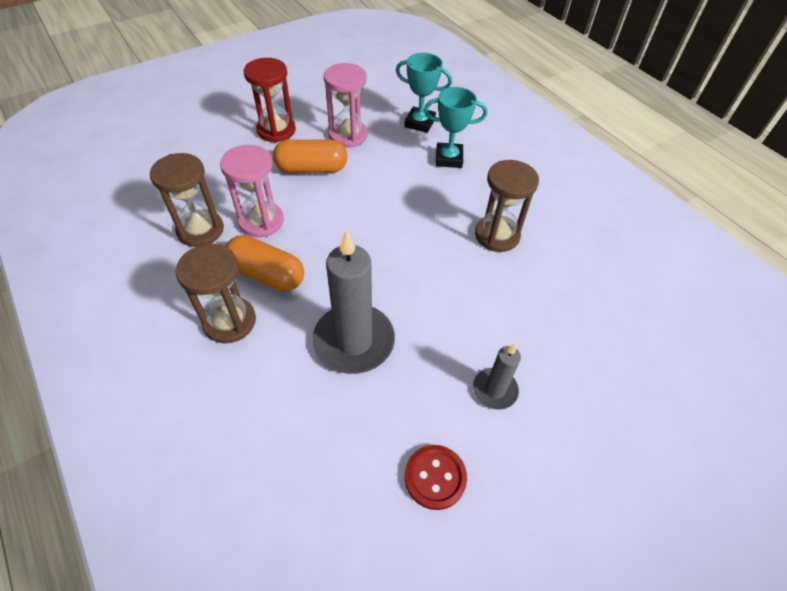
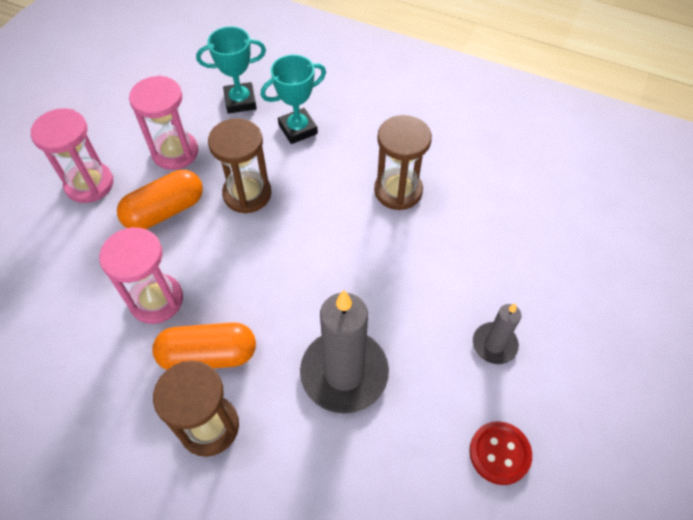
camera: 30 degrees left, 5 degrees up
brown hourglass [150,153,224,247] -> brown hourglass moved to [208,118,271,213]
red hourglass [244,58,296,143] -> pink hourglass [31,108,113,203]

